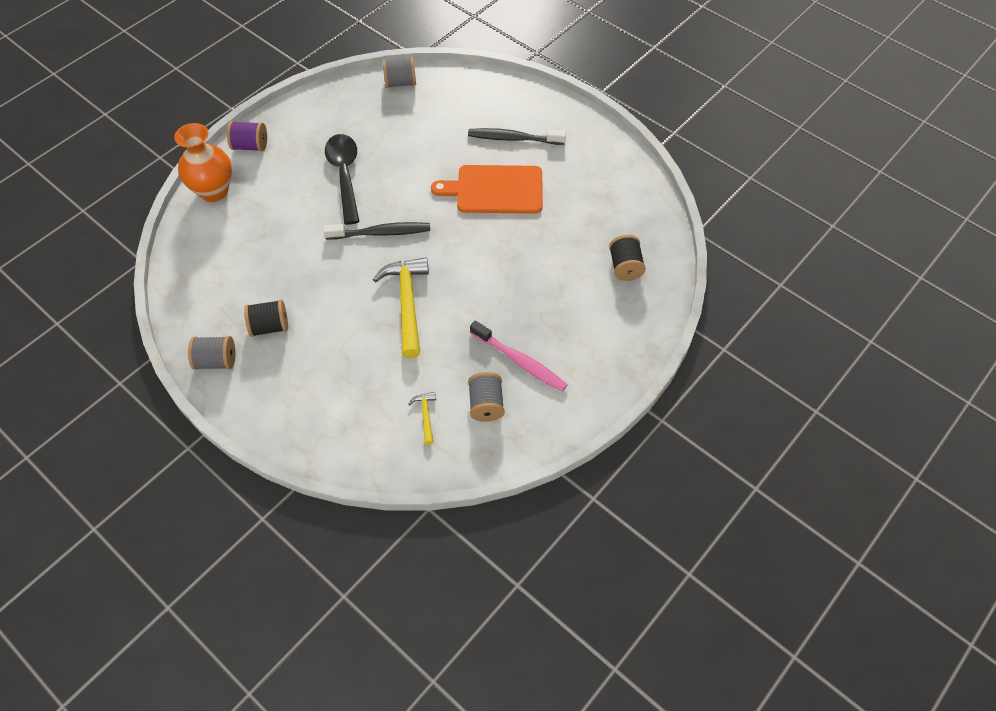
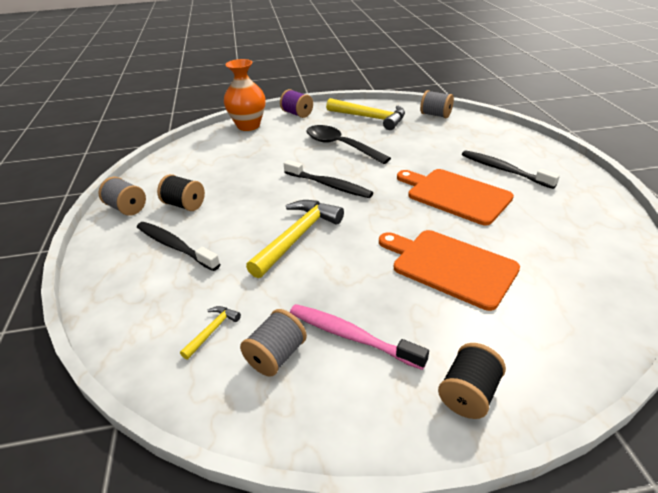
camera: 40 degrees right, 20 degrees down
black spoon [325,134,360,225] -> black spoon turned 75 degrees counterclockwise [306,125,391,164]
pink toothbrush [470,320,568,392] -> pink toothbrush turned 135 degrees clockwise [290,304,429,370]
black spool [609,235,646,281] -> black spool moved to [438,343,506,419]
none -> black toothbrush [137,222,220,271]
none -> yellow hammer [326,98,405,130]
none -> orange cutting board [379,230,520,311]

